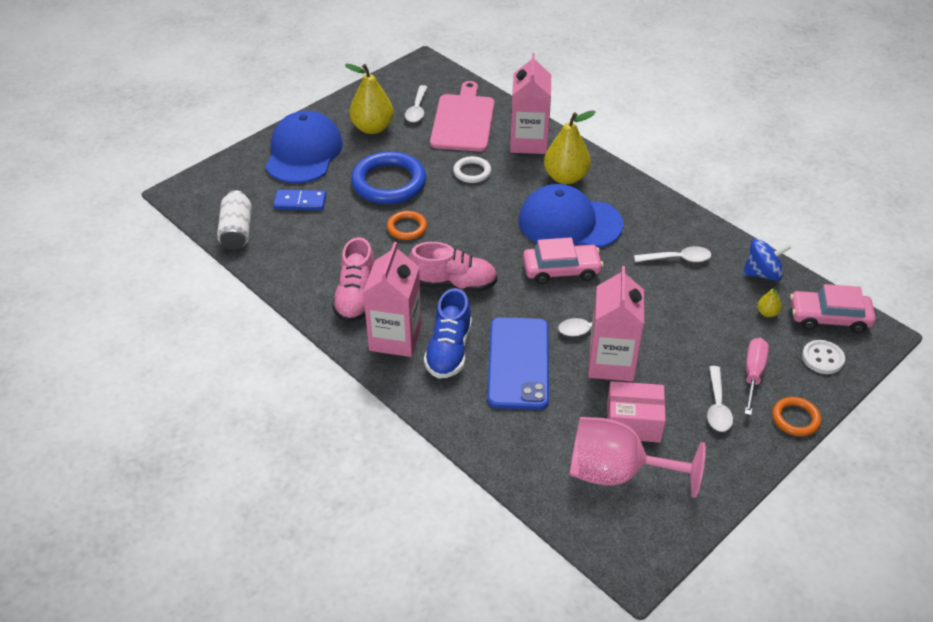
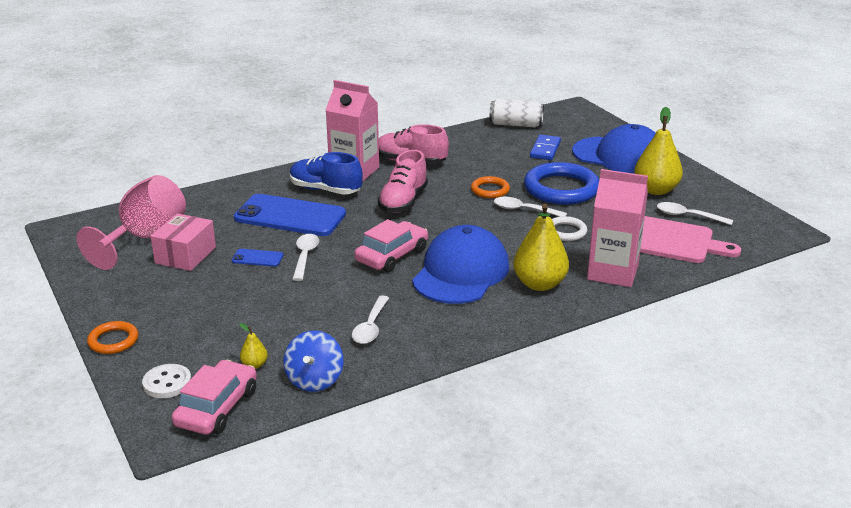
camera: 105 degrees right, 15 degrees down
pink car [523,237,603,284] -> pink car turned 150 degrees counterclockwise [354,219,428,272]
pink carton [588,266,644,382] -> blue phone [232,249,283,267]
white spoon [707,366,733,432] -> white spoon moved to [494,197,567,217]
pink screwdriver [745,338,769,415] -> none

